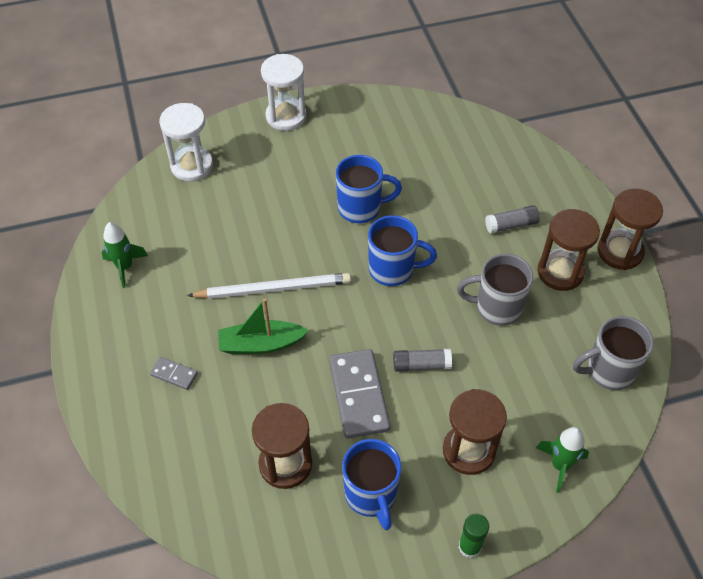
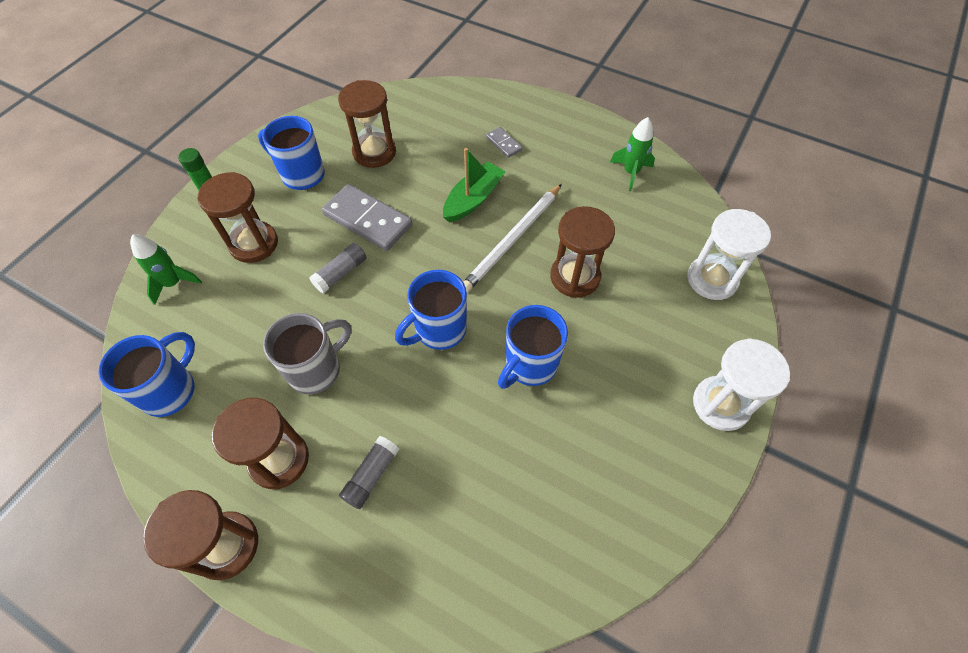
camera: 135 degrees right, 5 degrees up
grey domino [150,357,198,390] -> grey domino turned 75 degrees clockwise [486,127,522,158]
grey mug [573,316,654,390] -> blue mug [98,332,195,417]
none -> brown hourglass [550,206,615,298]

